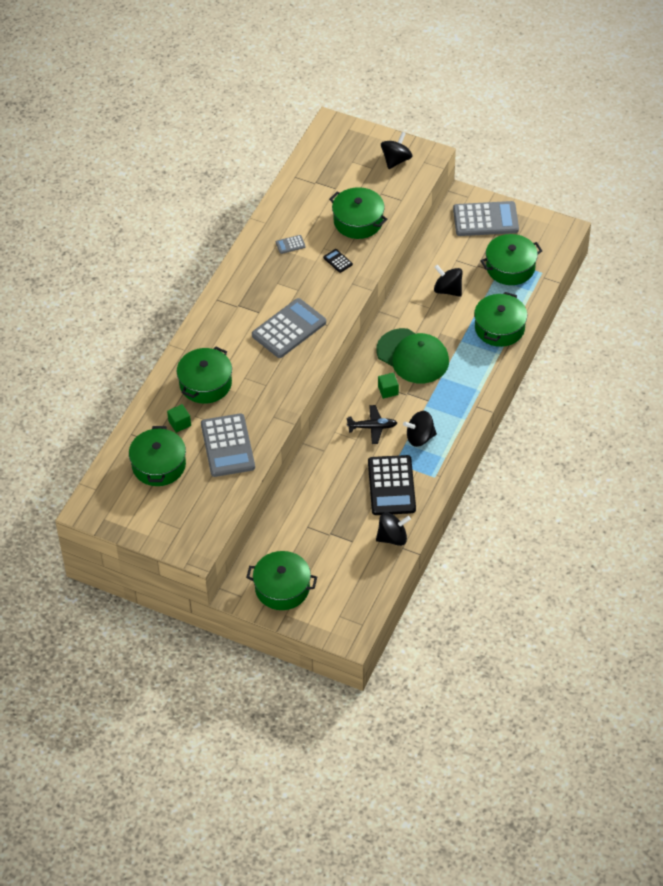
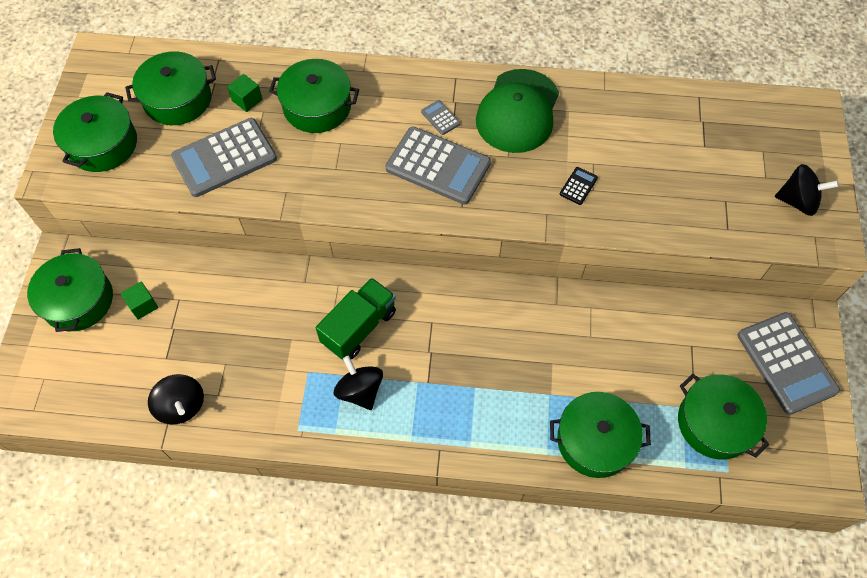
camera: 70 degrees right, 10 degrees up
grey calculator [276,235,306,254] -> grey calculator moved to [421,100,460,135]
green pot [329,187,388,239] -> green pot moved to [53,92,137,172]
black plane [347,405,397,444] -> green truck [316,278,396,360]
black calculator [368,455,416,515] -> none
green cap [376,328,449,383] -> green cap moved to [476,69,559,153]
green cube [378,372,399,399] -> green cube moved to [121,281,158,320]
black spinning top [434,265,463,297] -> none

